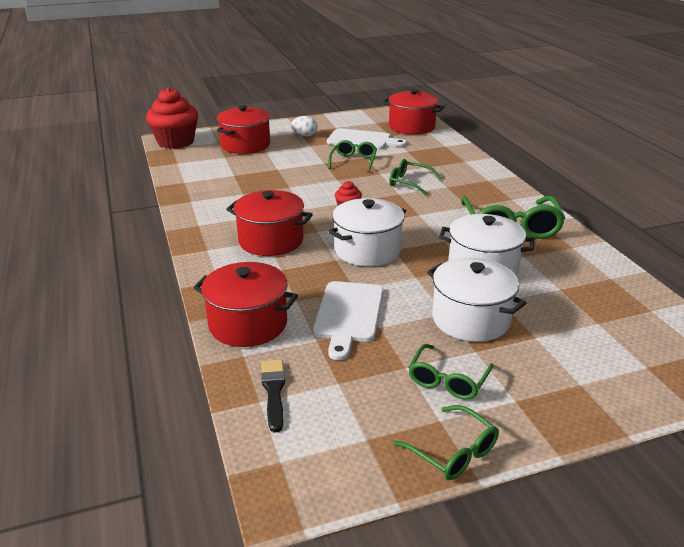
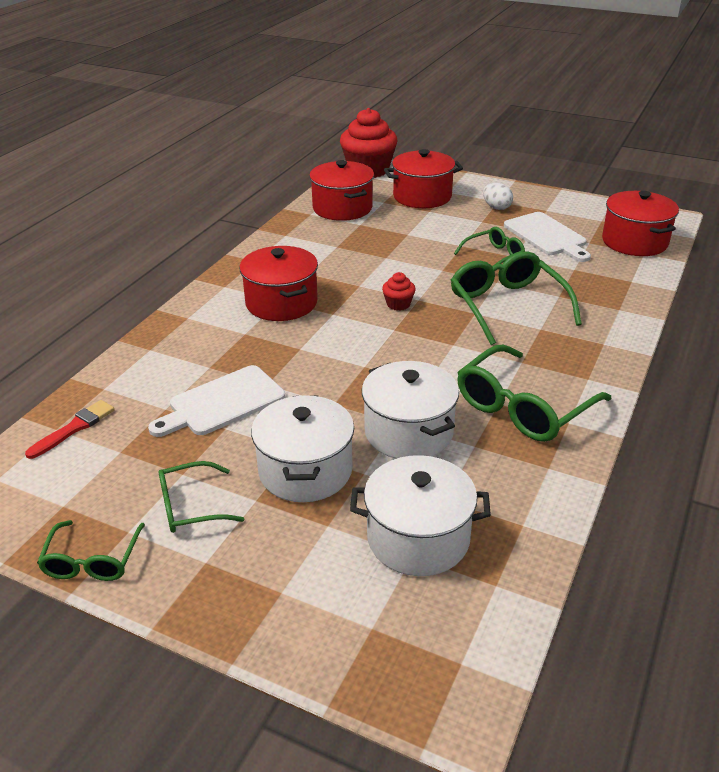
camera: 45 degrees right, 5 degrees up
red pot [193,262,298,347] -> red pot moved to [309,160,374,221]
black brush [261,359,285,433] -> red brush [25,400,115,459]
white pot [328,198,406,266] -> white pot moved to [350,455,491,576]
green glasses [389,159,441,196] -> green glasses [451,251,582,345], size x1.72

